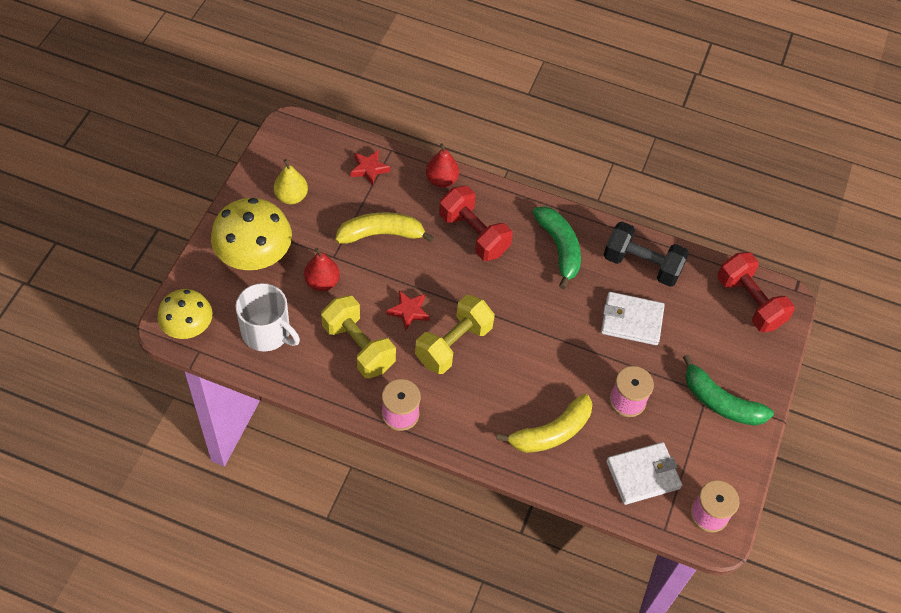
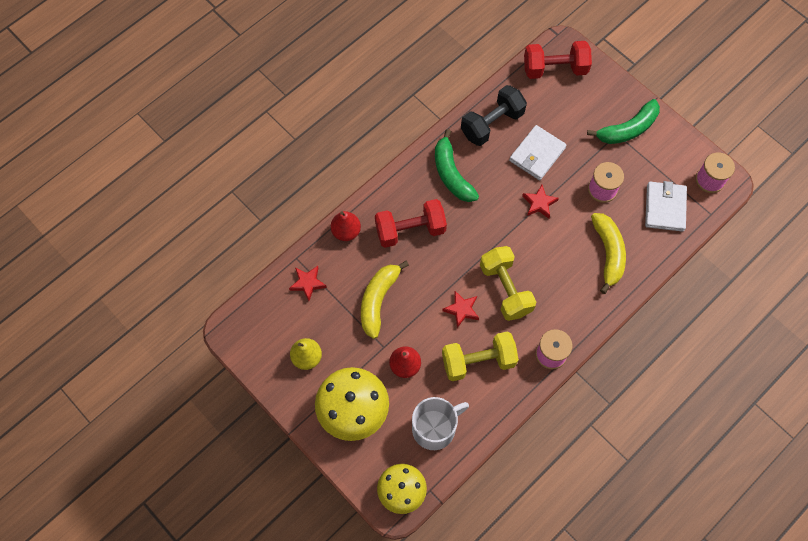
camera: 60 degrees left, 10 degrees up
green banana [533,206,581,289] -> green banana turned 120 degrees counterclockwise [435,129,479,202]
none -> red star [522,185,559,219]

